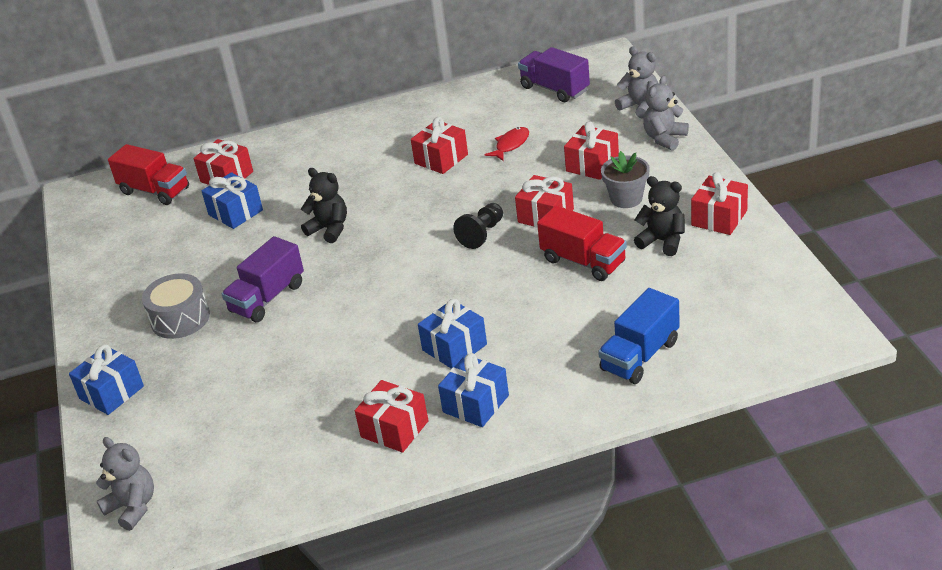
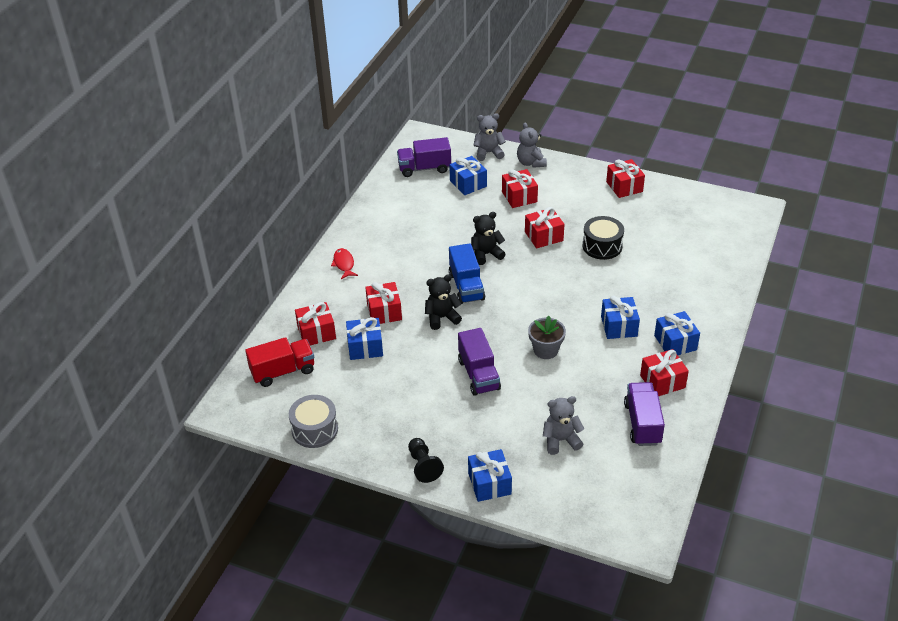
camera: 55 degrees left, 5 degrees up
grey teddy bear [96,437,154,531] -> grey teddy bear moved to [543,396,585,455]
grey drum [142,273,210,339] -> grey drum moved to [289,395,338,448]
red gift [411,117,468,174] -> red gift moved to [365,282,402,324]
black pawn [453,203,503,249] -> black pawn moved to [408,438,444,483]
red fish [485,127,529,161] -> red fish moved to [331,248,358,279]
red truck [537,205,627,281] -> black drum [583,216,624,260]
blue truck [598,288,680,384] -> blue truck moved to [449,243,485,304]
grey flower pot [601,151,650,208] -> grey flower pot moved to [528,316,566,359]
black teddy bear [634,176,685,256] -> black teddy bear moved to [471,212,505,265]
none -> blue gift [449,156,487,195]
none -> purple truck [624,382,665,446]

